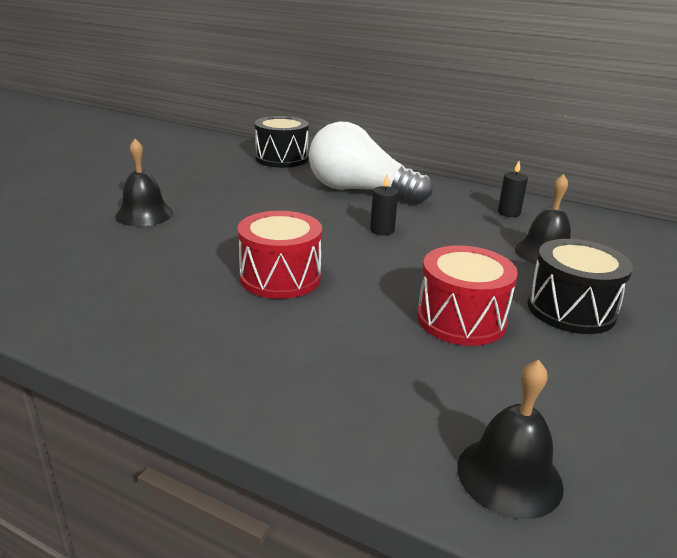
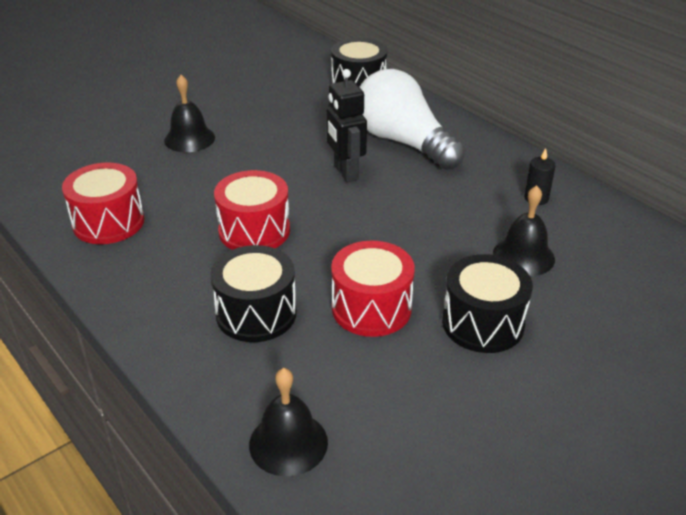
camera: 25 degrees right, 10 degrees up
black candle [370,175,398,235] -> none
none -> red drum [62,163,144,244]
none -> black drum [210,245,297,342]
none -> black robot [326,69,367,182]

